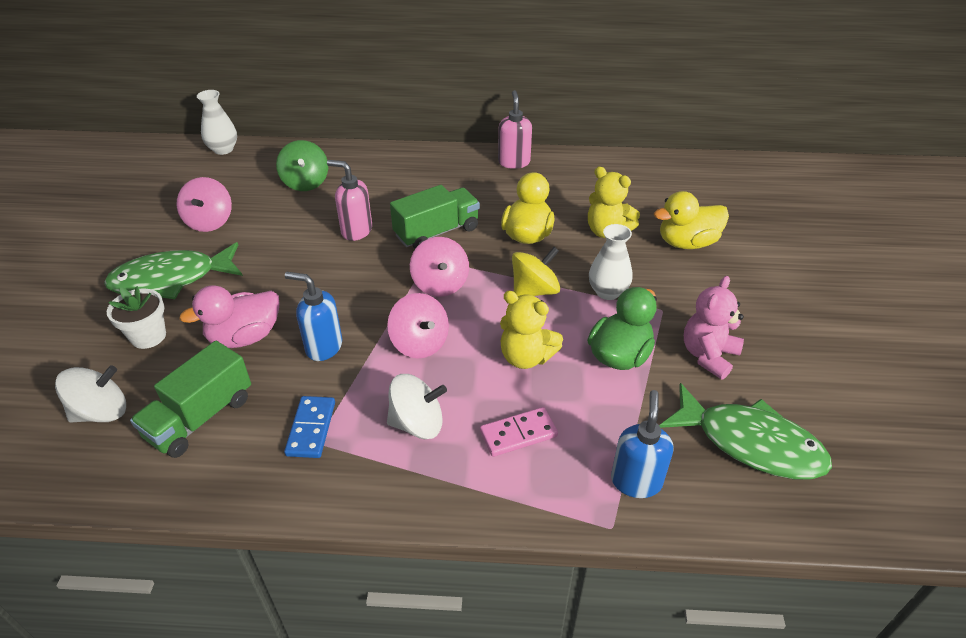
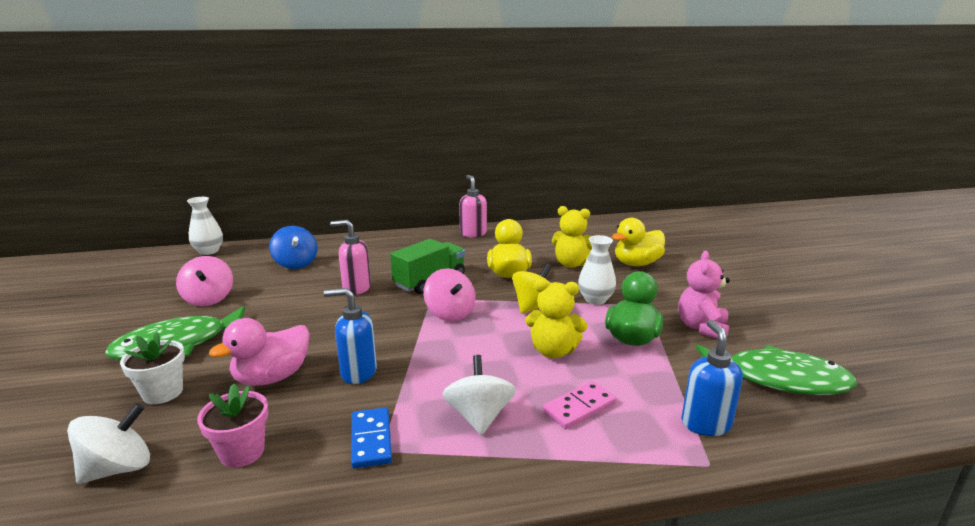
camera: 15 degrees left, 20 degrees down
green truck [130,341,251,458] -> pink flower pot [197,383,268,468]
green spinning top [276,140,328,191] -> blue spinning top [269,226,318,269]
pink spinning top [387,293,449,358] -> none
white spinning top [387,374,447,439] -> white spinning top turned 75 degrees counterclockwise [442,355,516,435]

